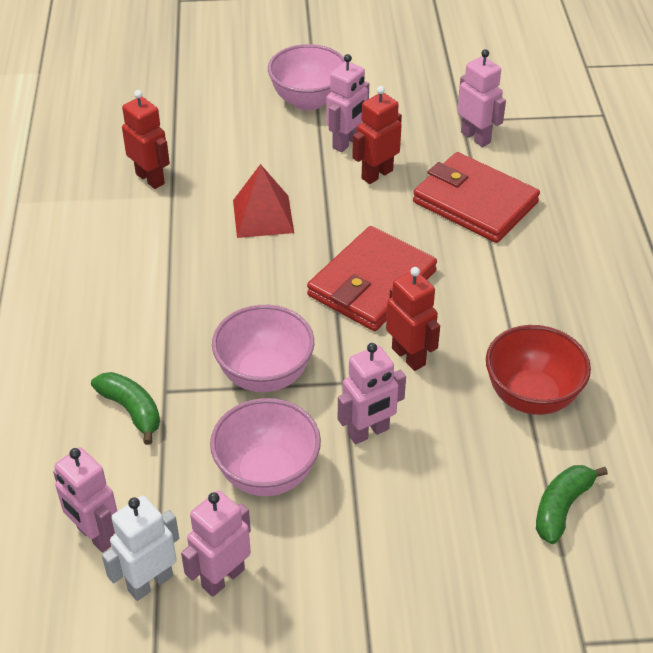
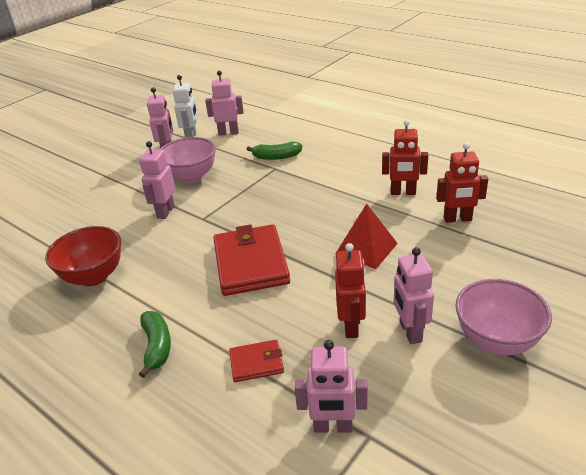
camera: 135 degrees right, 10 degrees down
pink bowl [212,305,314,392] -> none
red robot [386,267,440,371] -> red robot moved to [382,120,428,195]
red wallet [413,152,540,243] -> red wallet [229,340,284,382], size x0.49
green banana [536,465,608,544] -> green banana moved to [139,311,171,378]

